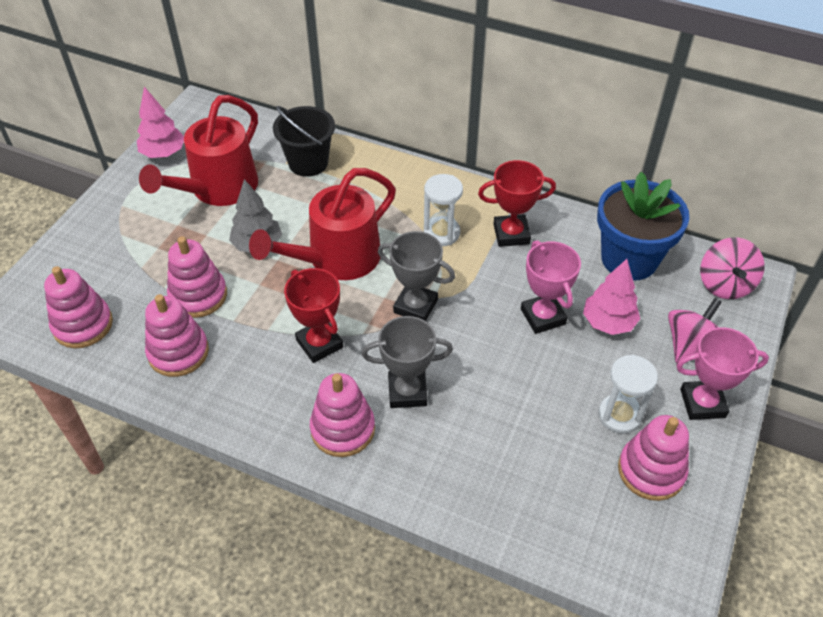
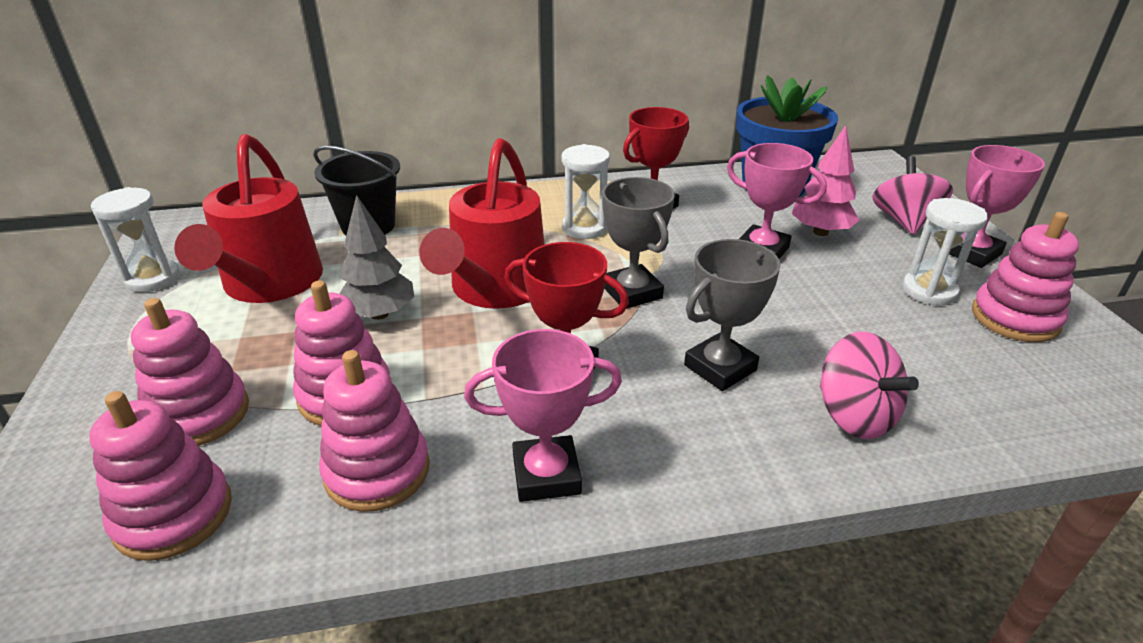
camera: 35 degrees left, 15 degrees down
pink tree [137,87,184,158] -> white hourglass [91,187,180,292]
pink stacking toy [310,373,375,457] -> pink stacking toy moved to [131,298,249,446]
grey trophy [378,231,455,321] -> grey trophy turned 75 degrees clockwise [602,177,675,309]
pink spinning top [700,237,765,299] -> pink spinning top moved to [820,332,919,439]
none -> pink trophy [464,329,622,502]

